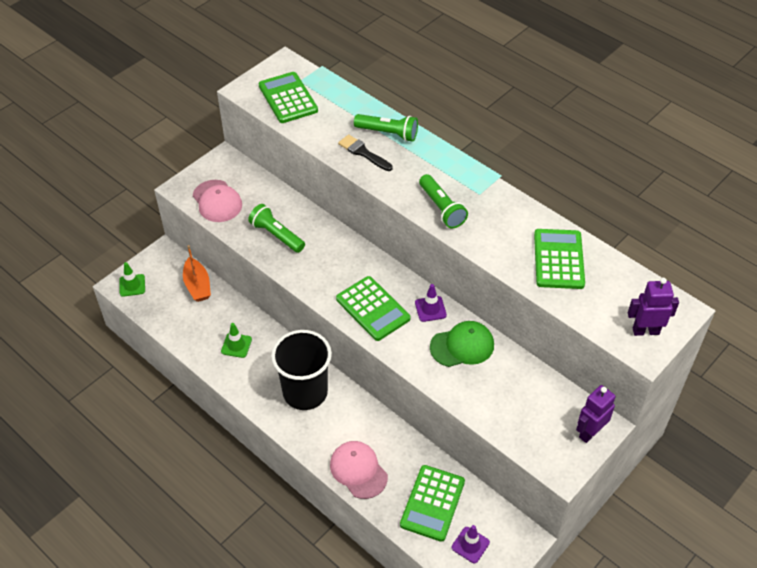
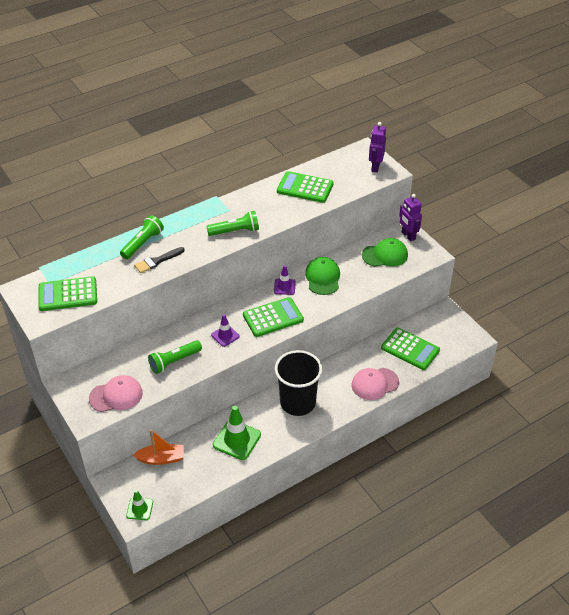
camera: 75 degrees left, 5 degrees down
green traffic cone [221,323,252,358] -> green traffic cone [213,406,261,460], size x1.72
purple traffic cone [452,525,490,563] -> purple traffic cone moved to [211,314,240,347]
none -> green cap [362,238,408,267]

